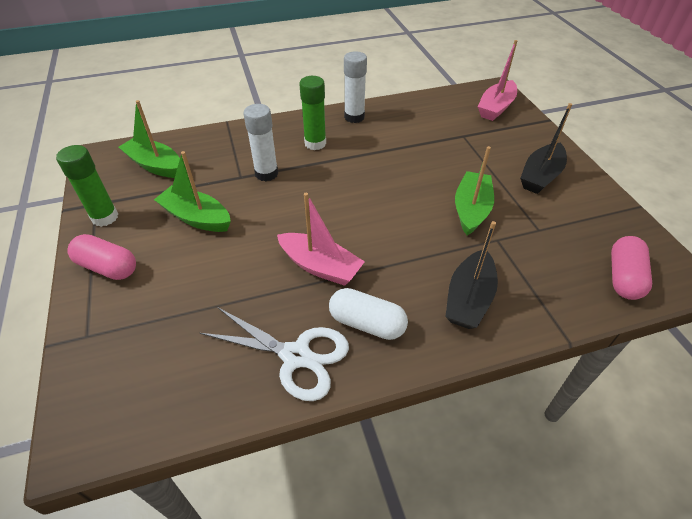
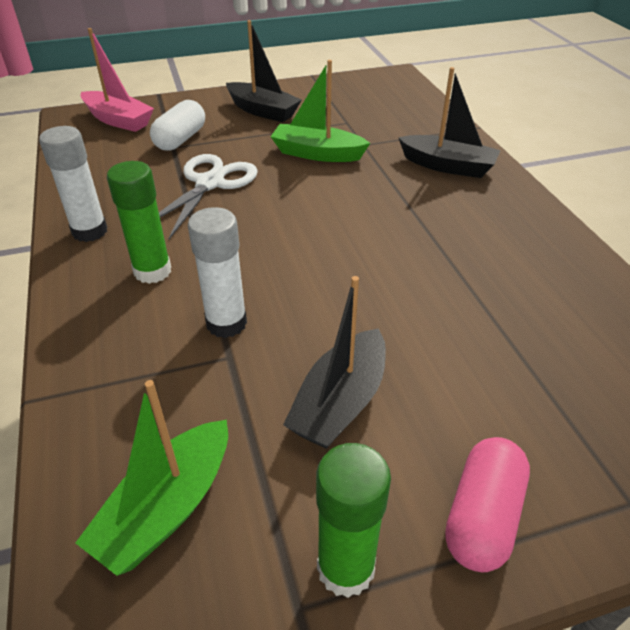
camera: 90 degrees left, 5 degrees down
green boat [154,151,231,232] -> black boat [283,276,386,449]
white scissors [200,307,349,401] -> white scissors moved to [159,154,258,239]
pink boat [277,193,365,286] -> none
white capsule [329,288,408,340] -> white capsule moved to [150,100,205,151]
pink capsule [611,236,652,300] -> none

